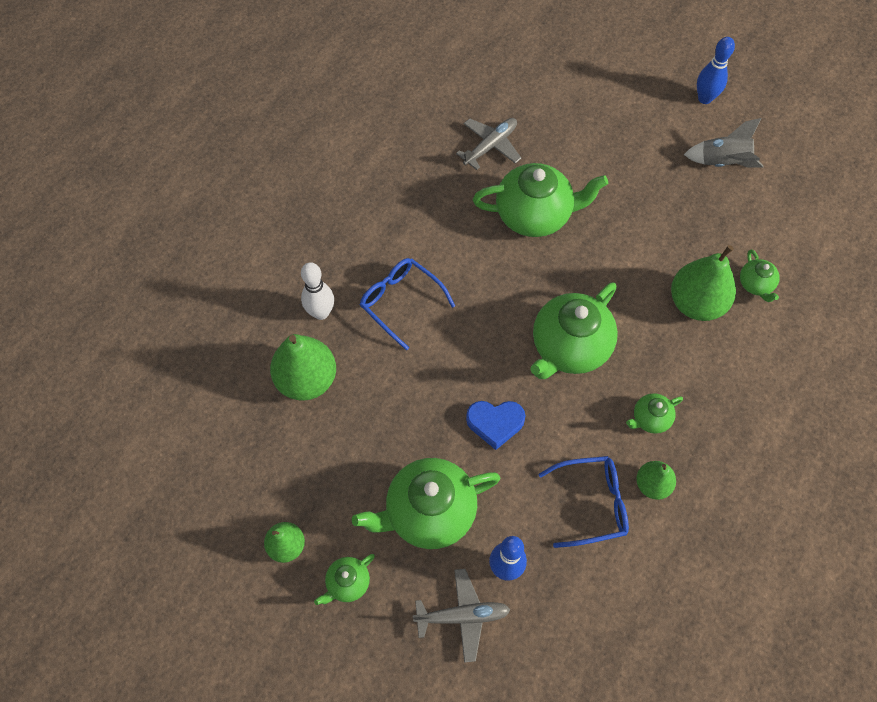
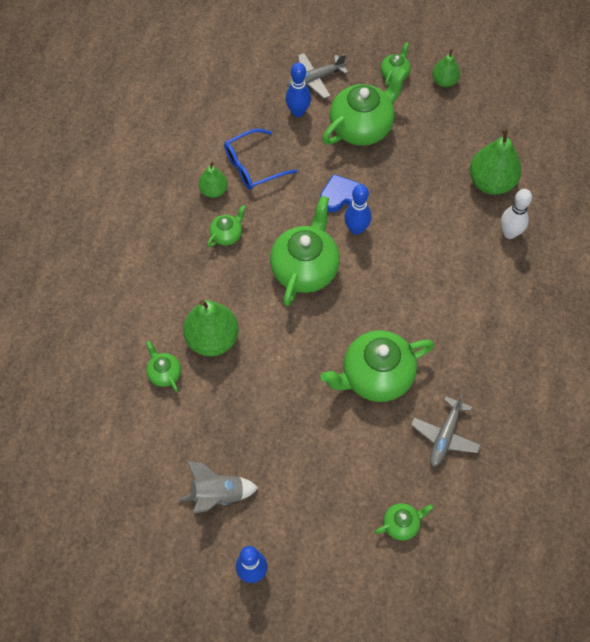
camera: 160 degrees right, 0 degrees up
blue glasses [360,258,455,351] -> none
none -> blue bowling pin [344,185,372,235]
none -> green teapot [375,503,433,541]

